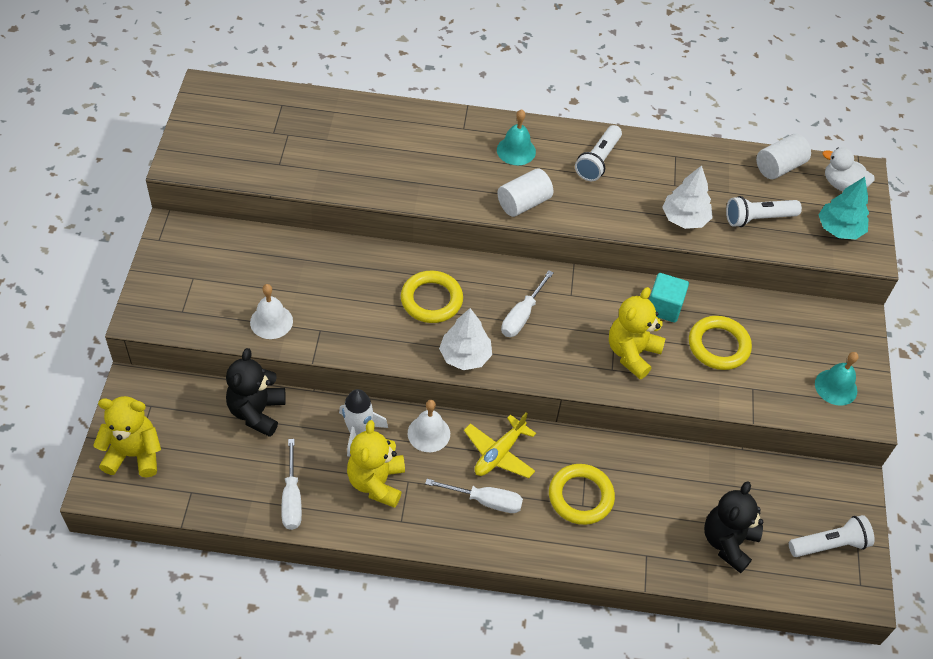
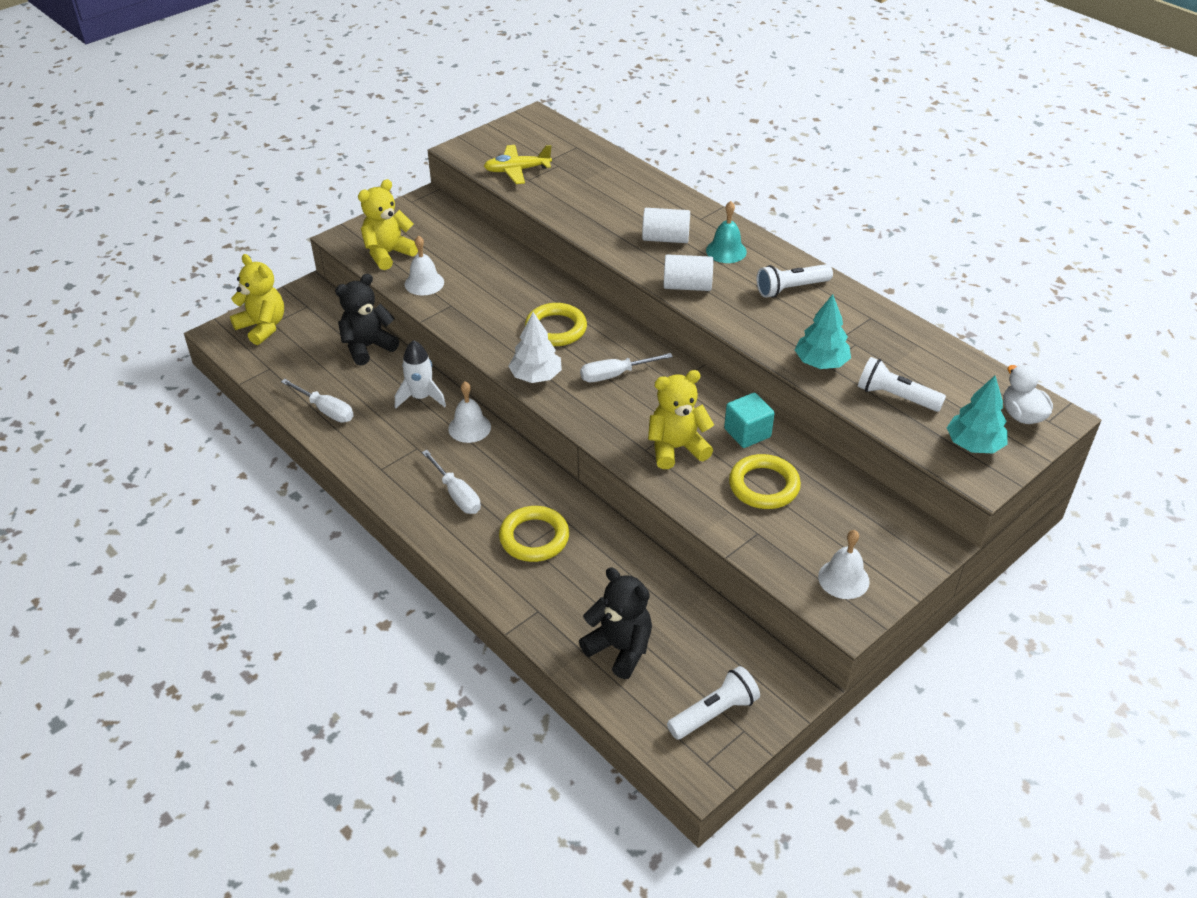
camera: 45 degrees right, 10 degrees down
white screwdriver [281,439,302,530] -> white screwdriver turned 90 degrees counterclockwise [281,379,354,422]
yellow teddy bear [347,420,405,508] -> yellow teddy bear moved to [358,179,418,270]
yellow plane [464,412,536,478] -> yellow plane moved to [484,145,552,184]
white tree [662,165,713,229] -> turquoise tree [795,294,851,369]
black teddy bear [704,481,763,573] -> black teddy bear turned 60 degrees clockwise [579,568,652,679]
white cylinder [756,134,811,179] -> white cylinder moved to [642,208,690,243]
white flashlight [789,515,875,557] -> white flashlight turned 60 degrees counterclockwise [667,666,760,740]
turquoise bell [815,352,858,406] -> white bell [818,530,870,599]

